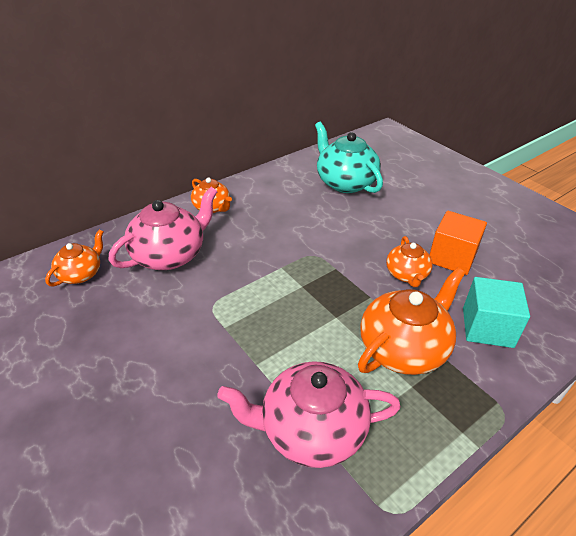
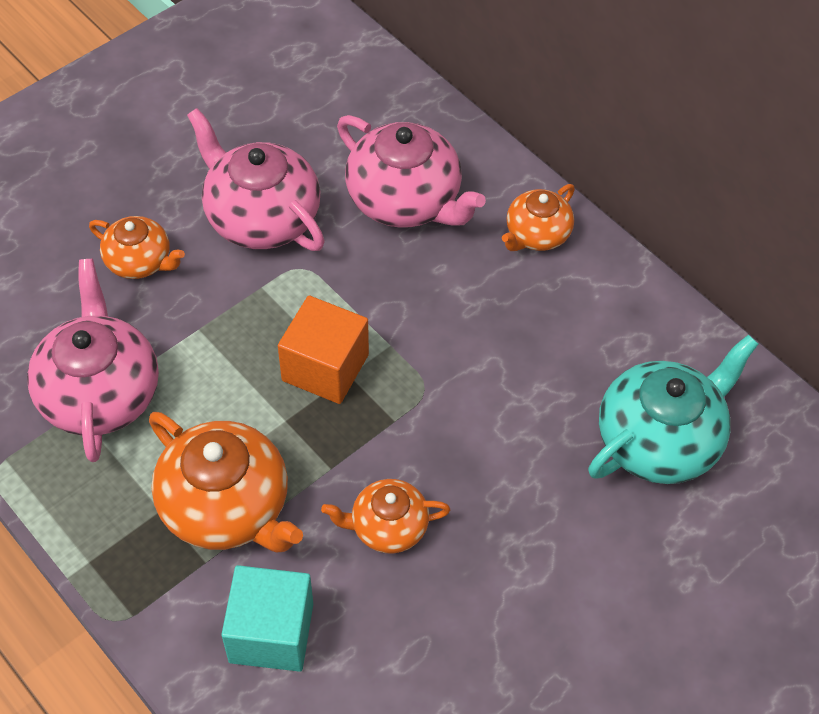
camera: 85 degrees right, 15 degrees up
orange teapot [45,230,103,287] -> orange teapot moved to [89,216,185,279]
orange cube [429,211,487,275] -> orange cube moved to [278,296,369,404]
none -> pink teapot [187,108,325,251]

